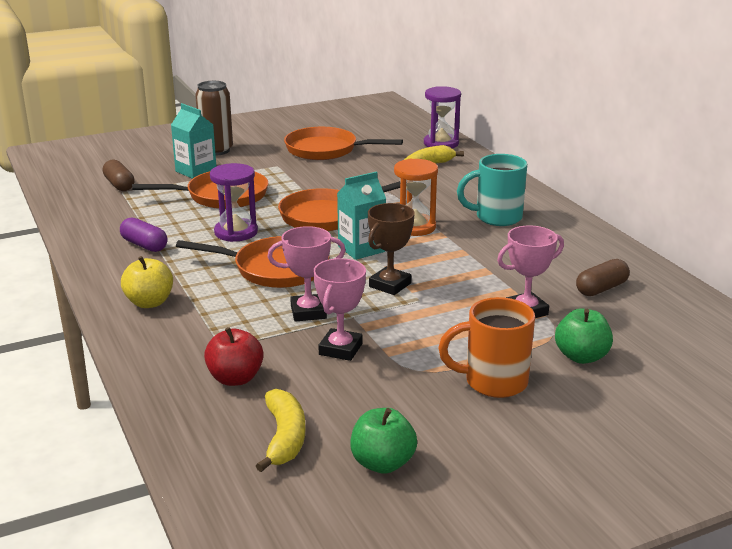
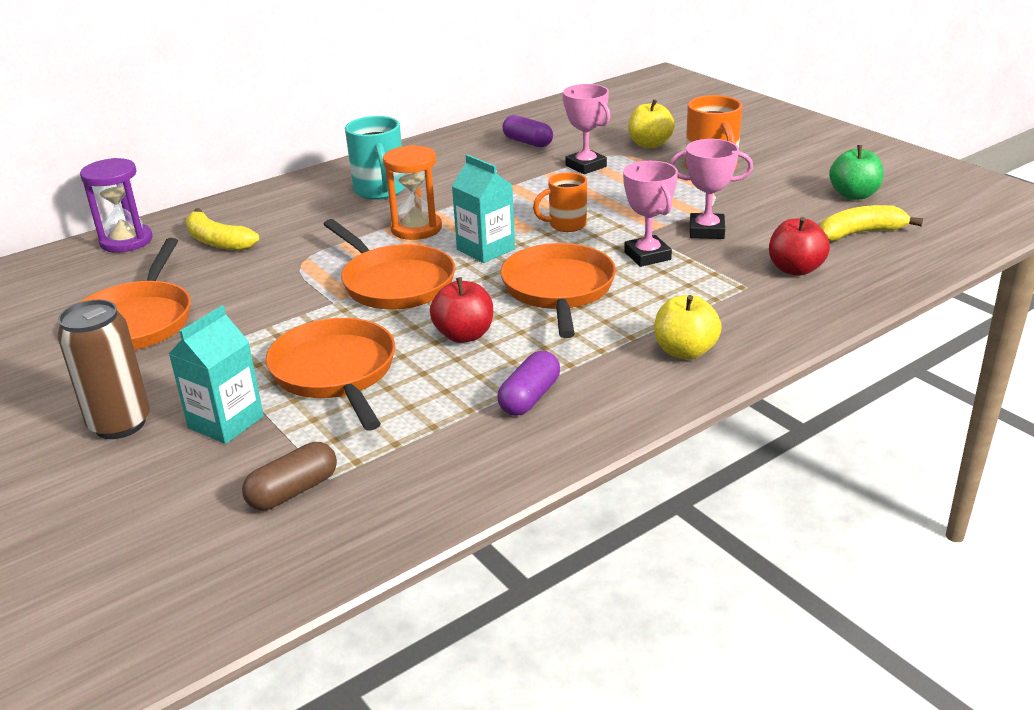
camera: 100 degrees left, 5 degrees up
purple hourglass [210,163,258,242] -> red apple [430,277,493,343]
brown trophy [368,203,415,295] -> orange mug [533,172,587,232]
green apple [555,308,613,364] -> yellow apple [628,99,675,148]
brown capsule [576,259,630,296] -> purple capsule [502,115,553,148]

